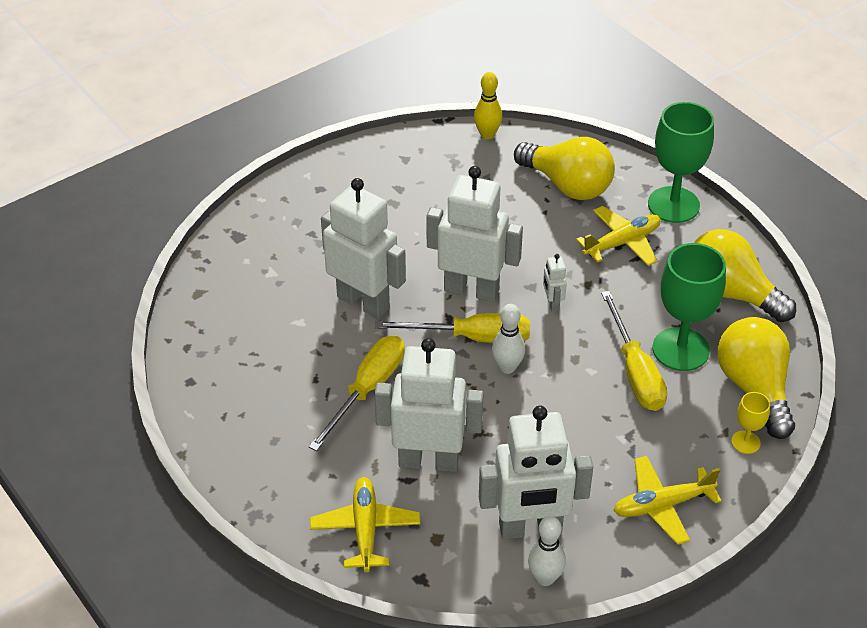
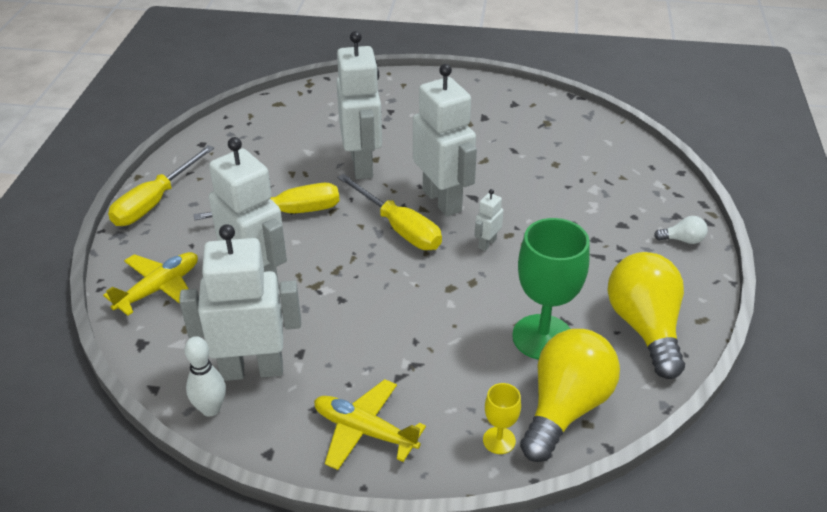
camera: 45 degrees right, 5 degrees down
yellow bowling pin [474,72,502,139] -> none
white robot [479,406,593,539] -> white robot turned 135 degrees clockwise [179,224,301,381]
white bowling pin [492,304,525,374] -> none
yellow light bulb [514,137,615,200] -> none
yellow plane [576,206,661,266] -> none
yellow screwdriver [601,291,667,411] -> yellow screwdriver moved to [108,145,214,226]
green goblet [648,102,714,223] -> white light bulb [654,216,708,244]

